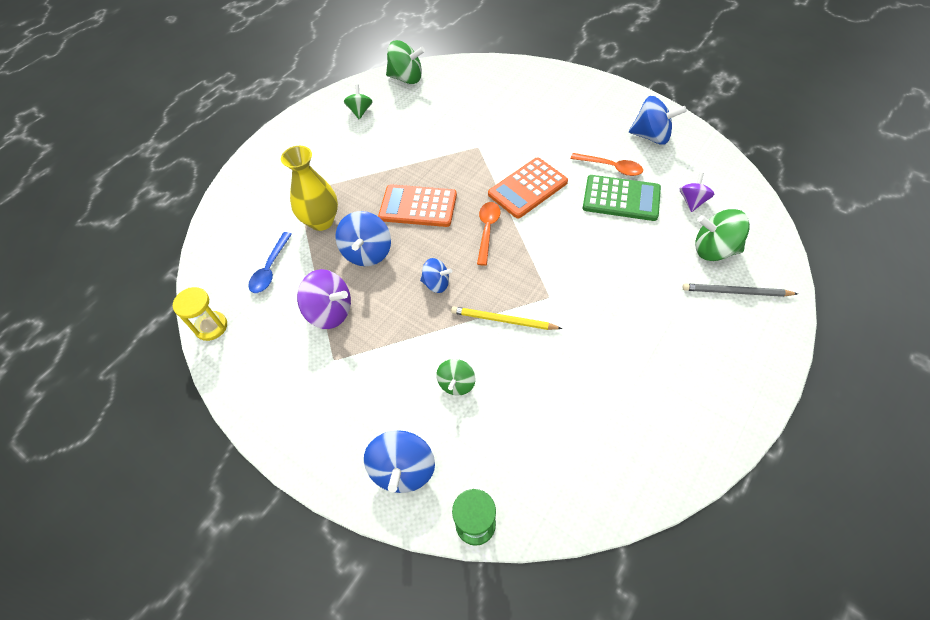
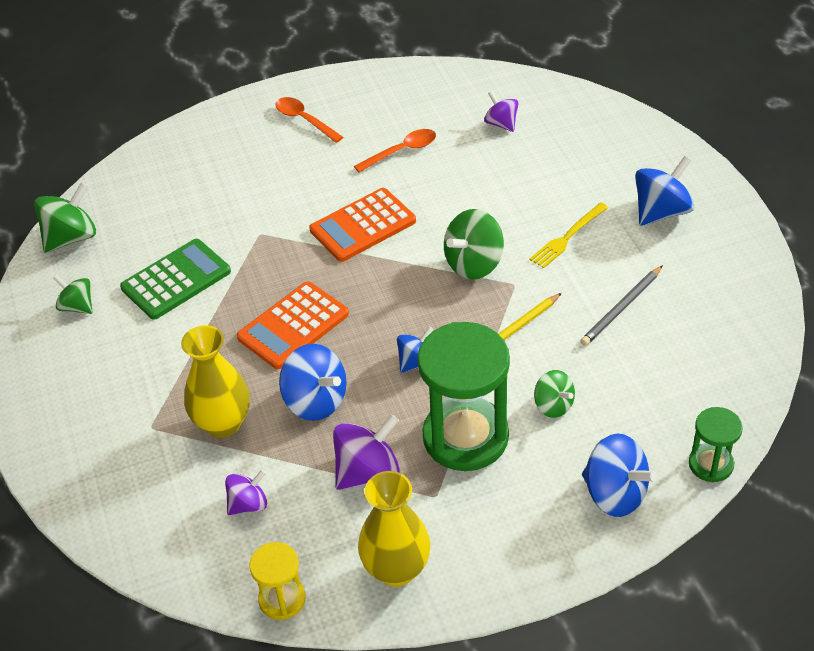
camera: 55 degrees left, 10 degrees down
blue spoon [248,232,292,293] -> purple spinning top [225,469,267,515]
orange spoon [477,202,500,266] -> orange spoon moved to [275,97,343,143]
orange calculator [488,157,568,218] -> orange calculator turned 60 degrees clockwise [309,188,416,262]
green calculator [583,175,661,221] -> green calculator moved to [120,239,231,320]
blue spinning top [629,96,687,145] -> blue spinning top moved to [635,156,694,226]
grey pencil [682,284,798,297] -> grey pencil moved to [581,265,663,346]
green spinning top [695,209,750,261] -> green spinning top moved to [444,209,504,280]
none -> yellow vase [358,471,430,587]
none -> green hourglass [417,322,510,471]
none -> yellow fork [529,203,609,268]

